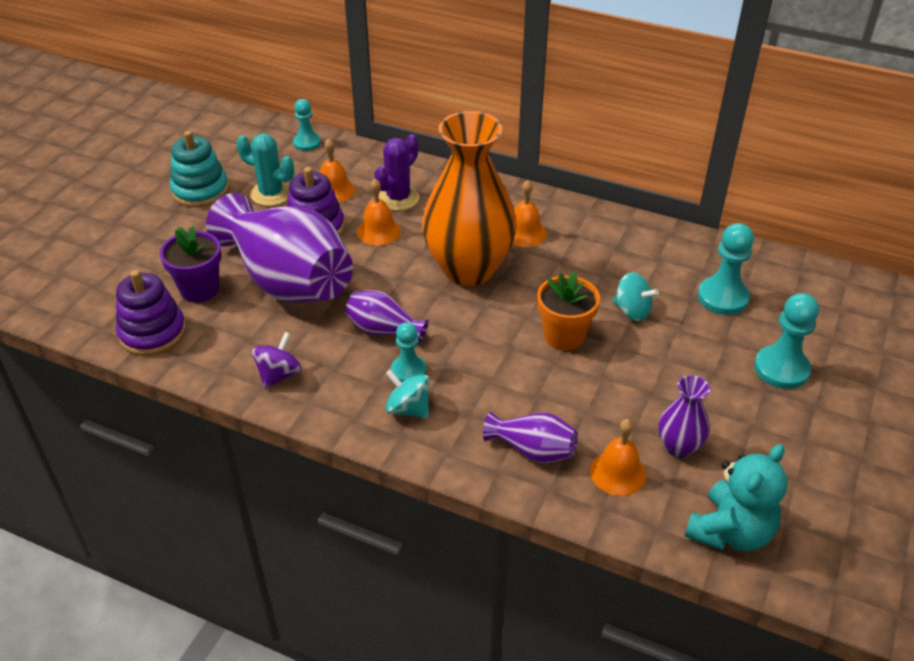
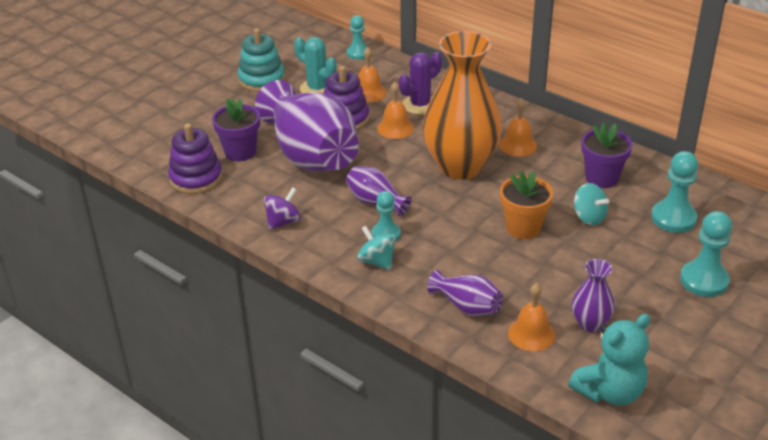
camera: 15 degrees right, 5 degrees down
none -> purple flower pot [581,122,632,188]

